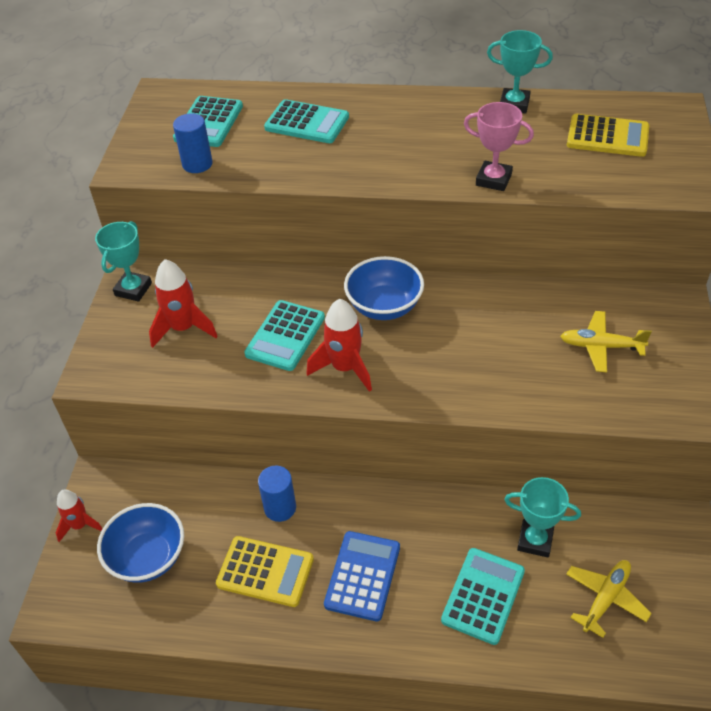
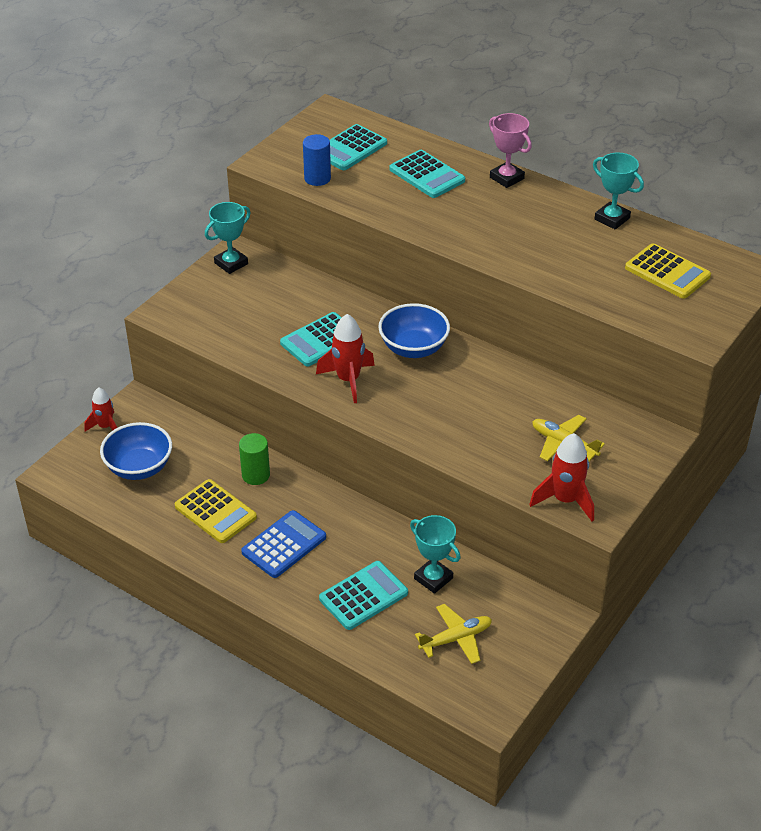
camera: 25 degrees right, 5 degrees down
red rocket [149,259,218,348] -> red rocket moved to [529,433,594,522]
blue cylinder [258,466,296,522] -> green cylinder [239,433,270,485]
pink trophy [464,102,534,191] -> pink trophy moved to [489,113,532,188]

